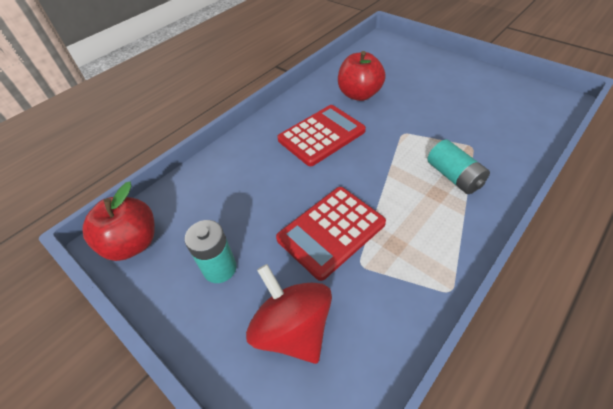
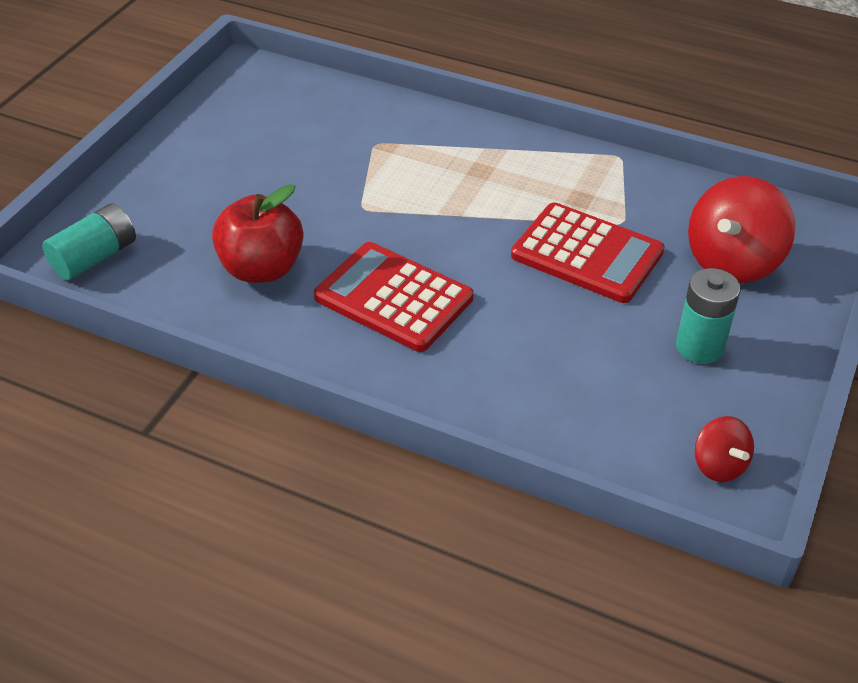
camera: 110 degrees left, 5 degrees down
red apple [82,182,155,261] -> red spinning top [694,416,754,482]
turquoise battery [427,139,490,194] -> turquoise battery moved to [42,203,136,280]

